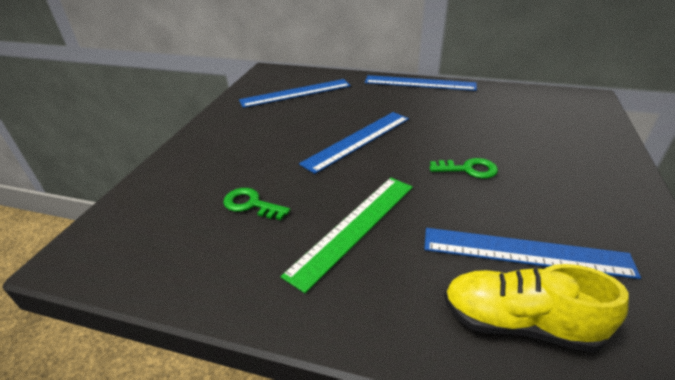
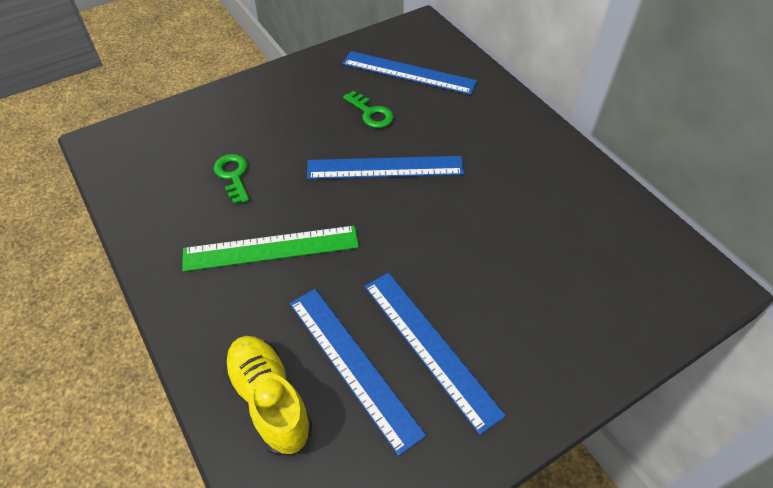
camera: 40 degrees right, 15 degrees up
blue ruler [365,75,477,91] -> blue ruler moved to [365,273,506,435]
green key [430,158,498,179] -> green key moved to [343,91,394,128]

